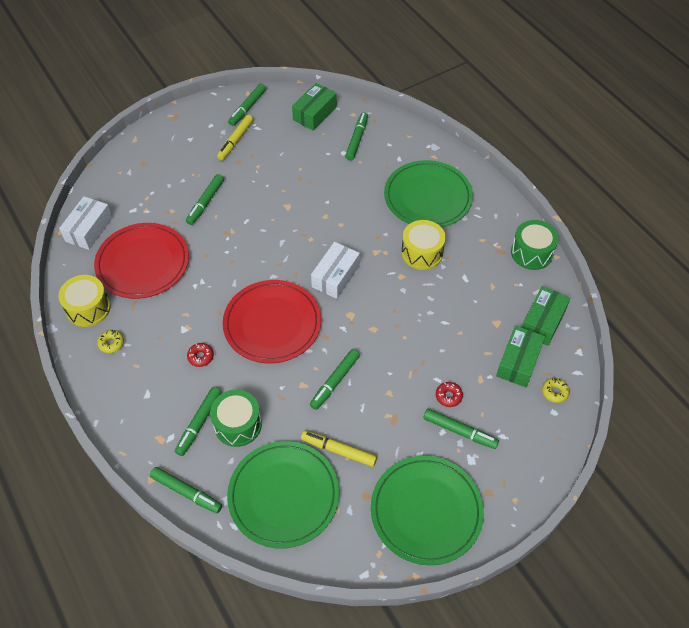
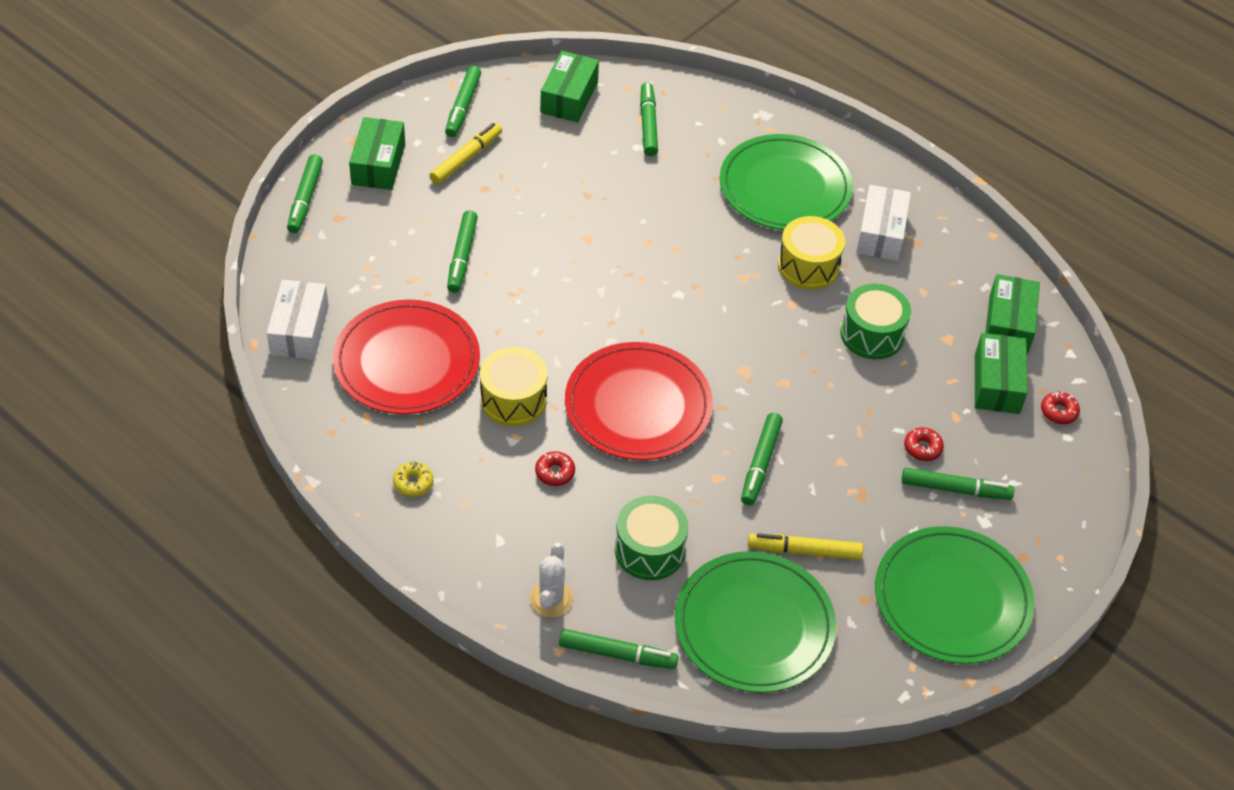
camera: 20 degrees left, 5 degrees down
yellow drum [59,275,111,327] -> yellow drum moved to [480,347,548,426]
green marker [175,387,221,456] -> green marker moved to [287,154,323,233]
yellow marker [217,115,253,161] -> yellow marker turned 150 degrees counterclockwise [430,123,502,184]
white box [311,242,360,299] -> white box moved to [856,185,911,261]
green drum [511,220,559,270] -> green drum moved to [841,284,911,359]
yellow donut [542,378,570,403] -> red donut [1041,392,1080,424]
none -> green box [349,117,405,190]
none -> white cactus [530,542,573,618]

